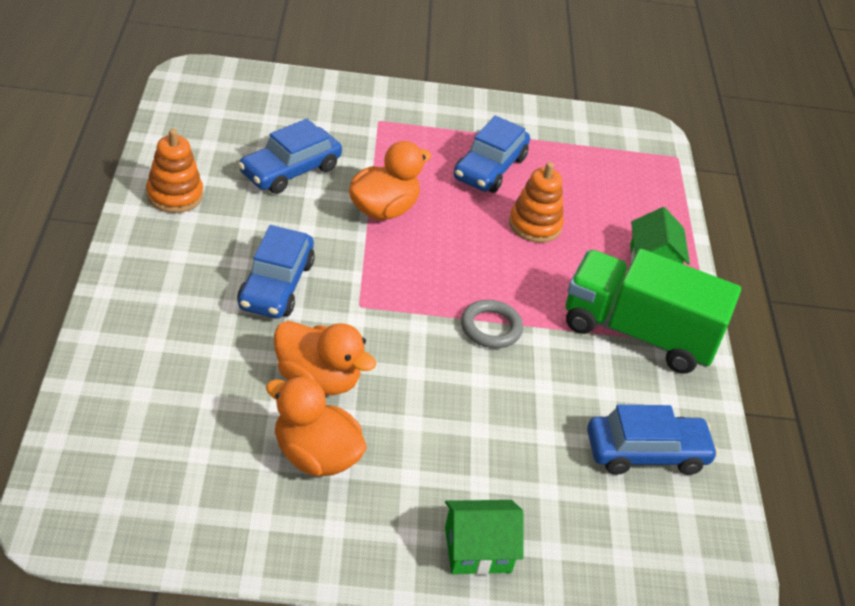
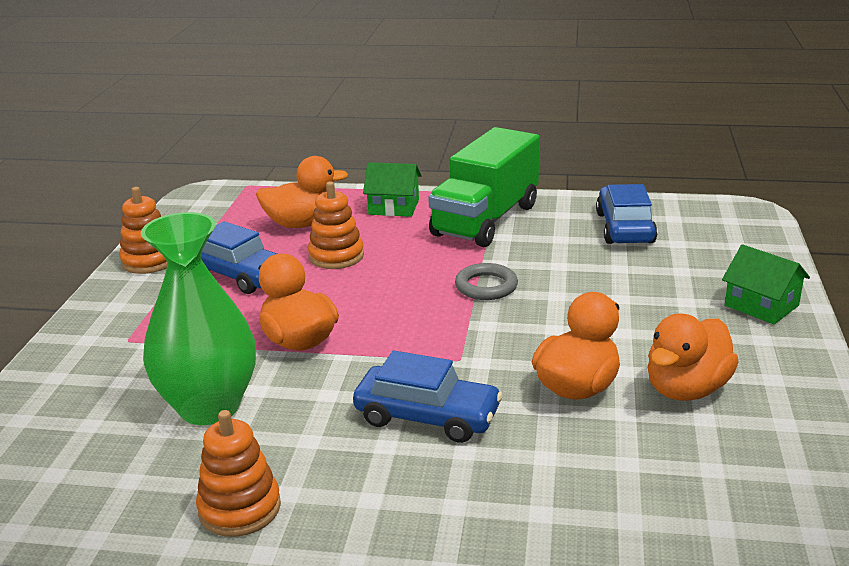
camera: 75 degrees left, 15 degrees down
blue car [238,119,342,194] -> green vase [141,212,256,425]
green house [445,500,523,575] -> green house turned 45 degrees counterclockwise [722,244,810,324]
none -> orange stacking toy [119,187,167,274]
none -> orange duck [256,156,348,228]

